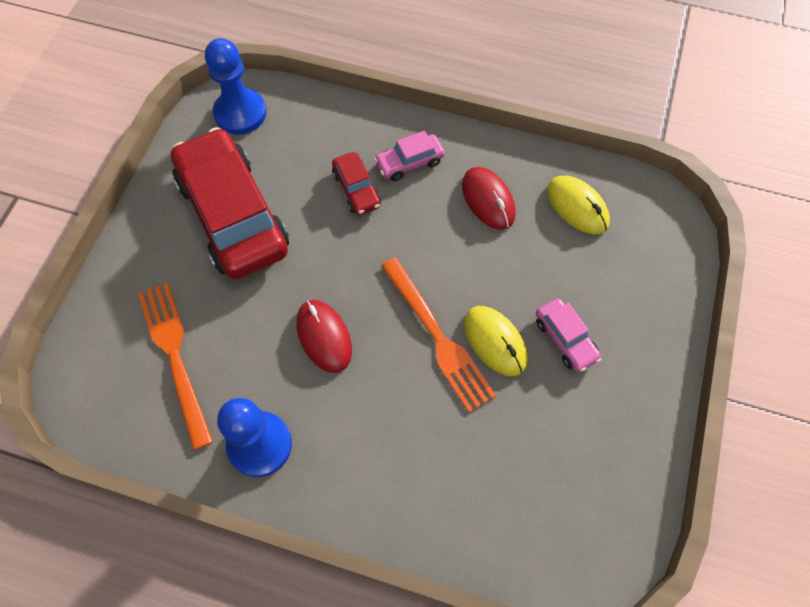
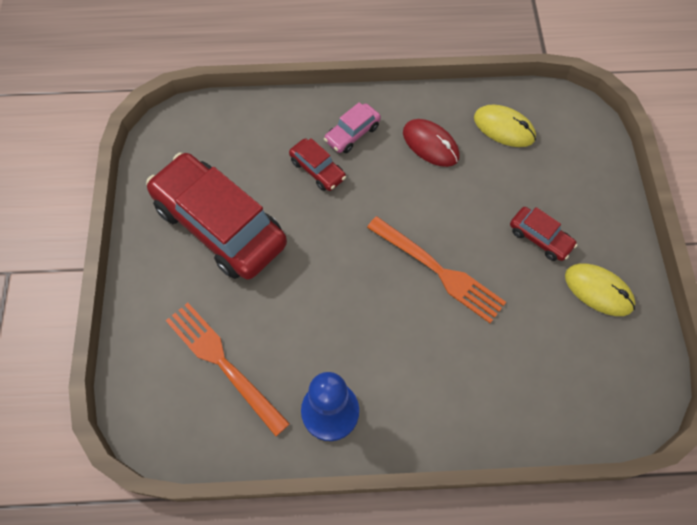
camera: 20 degrees left, 0 degrees up
blue pawn [205,38,266,135] -> none
red mouse [297,300,352,373] -> none
yellow mouse [464,306,527,376] -> yellow mouse moved to [565,263,635,316]
pink car [536,298,601,372] -> red car [510,207,577,261]

